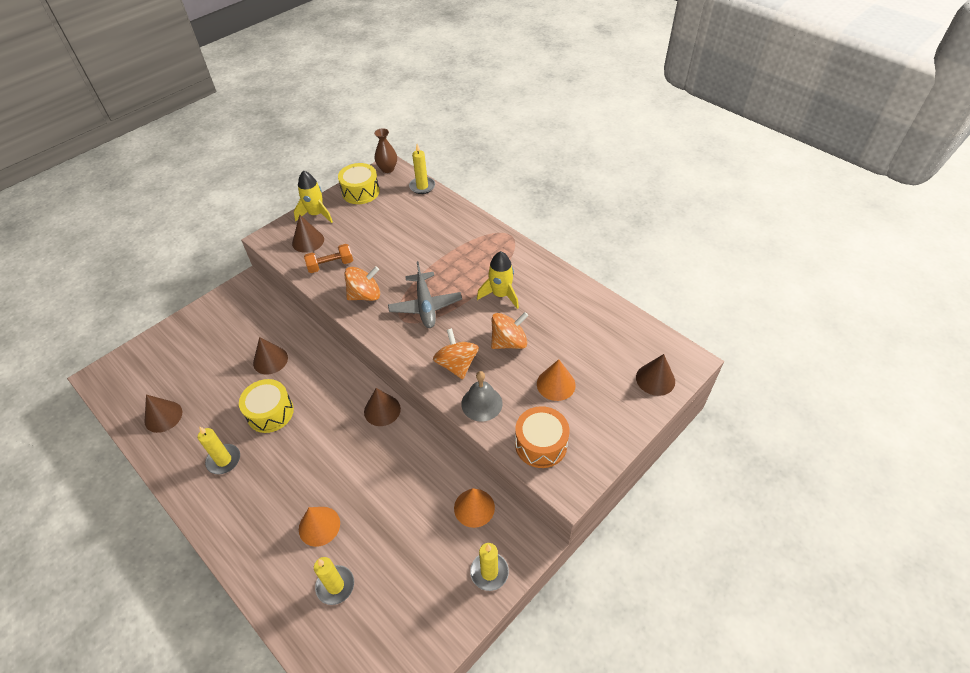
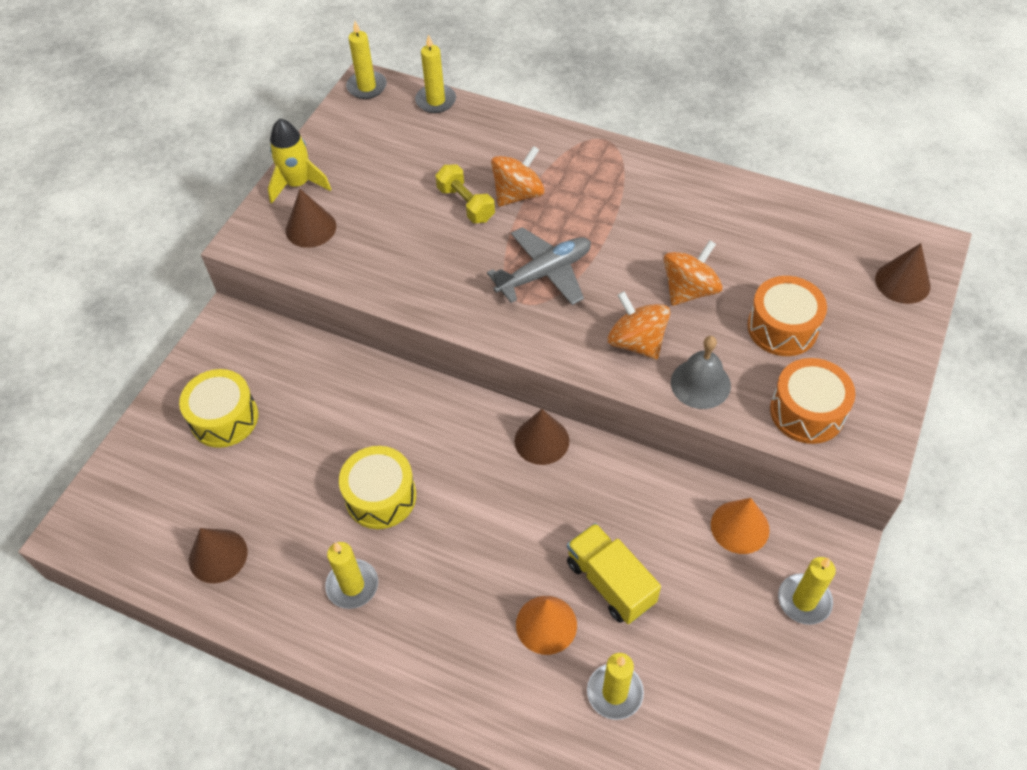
camera: 20 degrees left, 5 degrees up
brown cone [253,337,288,375] -> none
orange dumbbell [304,244,353,273] -> none
yellow drum [338,163,380,204] -> yellow drum moved to [179,369,258,448]
orange spinning top [344,266,380,301] -> orange spinning top moved to [491,146,545,206]
brown vase [374,128,397,173] -> yellow candle [346,21,387,99]
grey plane [388,261,462,328] -> grey plane turned 90 degrees counterclockwise [487,227,591,305]
yellow rocket [477,251,519,309] -> none
orange cone [537,359,576,401] -> orange drum [747,276,827,356]
none -> yellow dumbbell [435,165,495,223]
none -> yellow truck [567,523,661,624]

